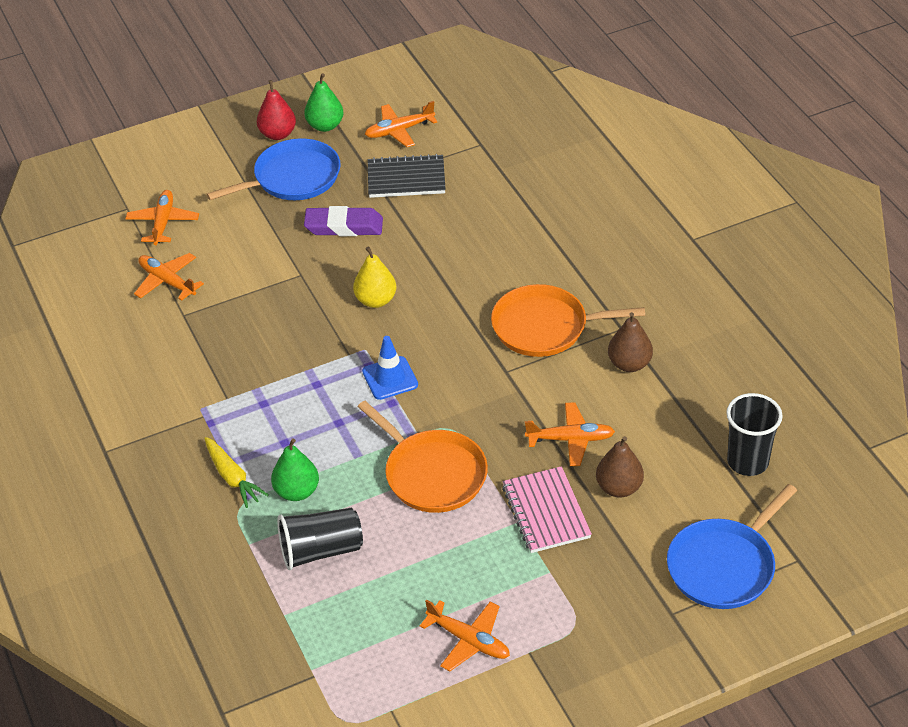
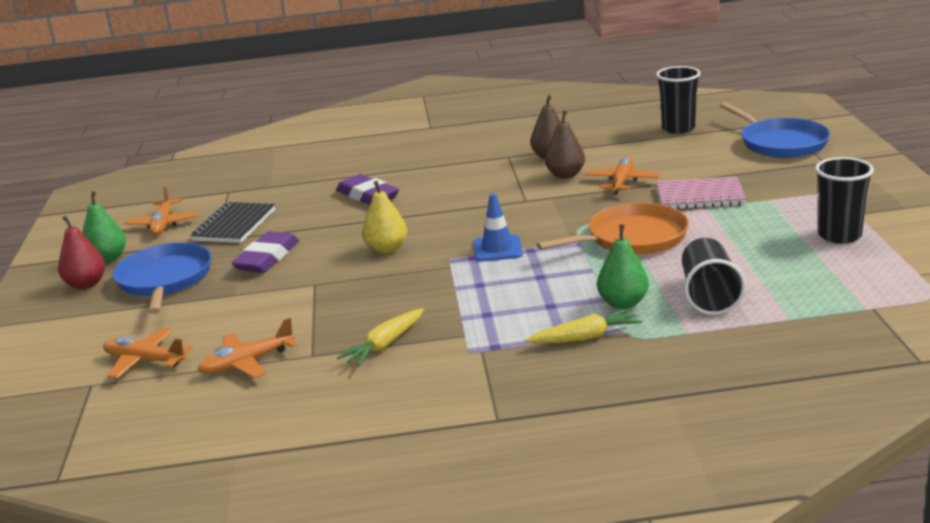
camera: 70 degrees left, 20 degrees down
orange plane [420,599,510,671] -> black cup [815,157,874,244]
orange pan [491,284,645,357] -> none
brown pear [596,436,644,497] -> brown pear moved to [545,110,585,178]
none -> purple eraser [336,174,399,205]
none -> yellow carrot [337,308,424,366]

